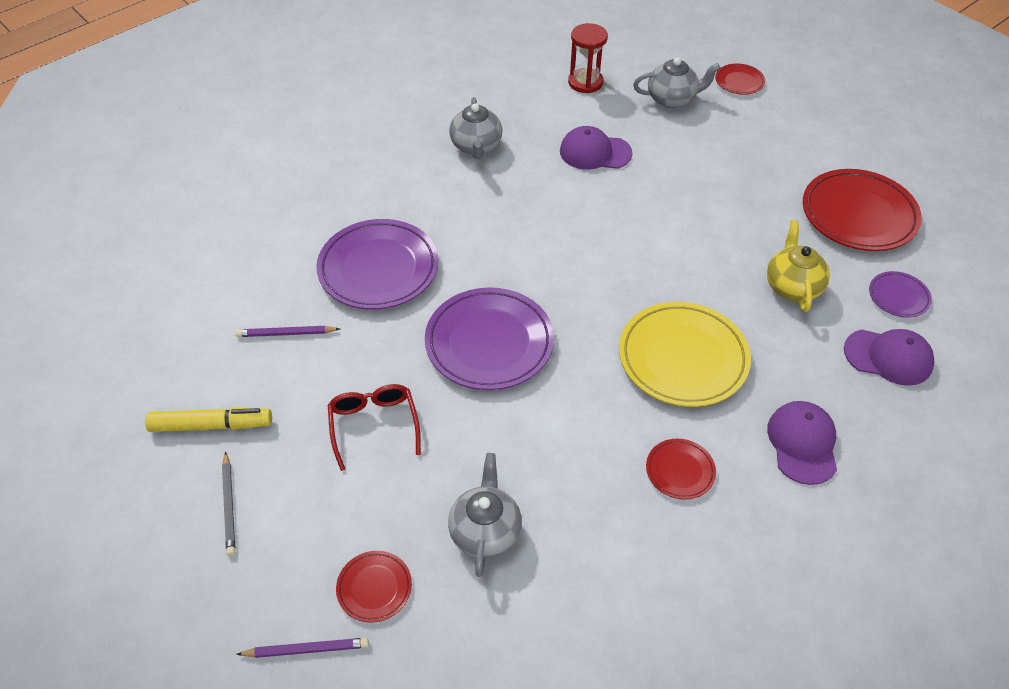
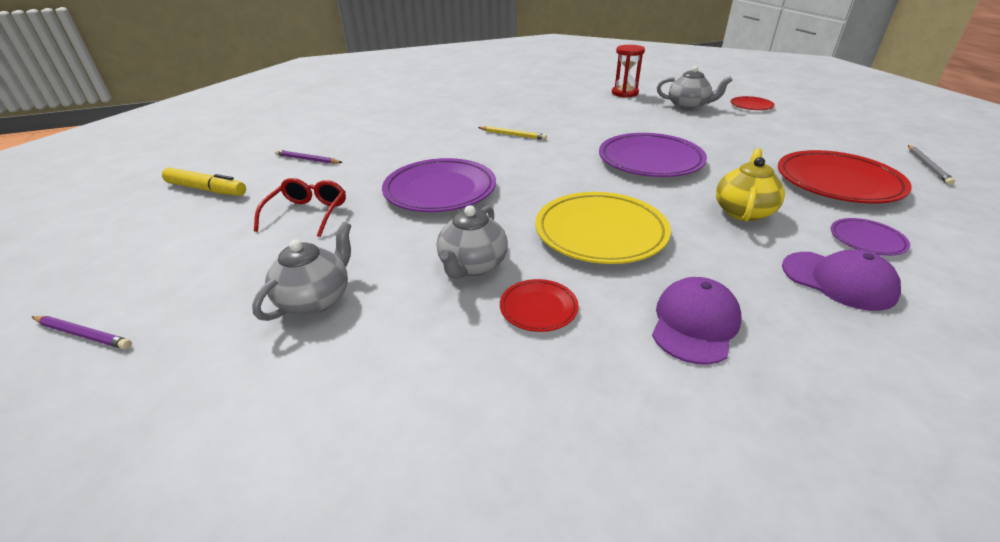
camera: 25 degrees right, 15 degrees down
grey pencil [222,452,235,556] -> grey pencil moved to [908,145,955,185]
purple plate [317,219,438,309] -> purple plate moved to [599,133,707,177]
red plate [336,551,412,623] -> none
grey teapot [449,97,502,159] -> grey teapot moved to [437,205,508,279]
purple cap [560,126,633,170] -> none
none -> yellow pencil [478,126,547,140]

